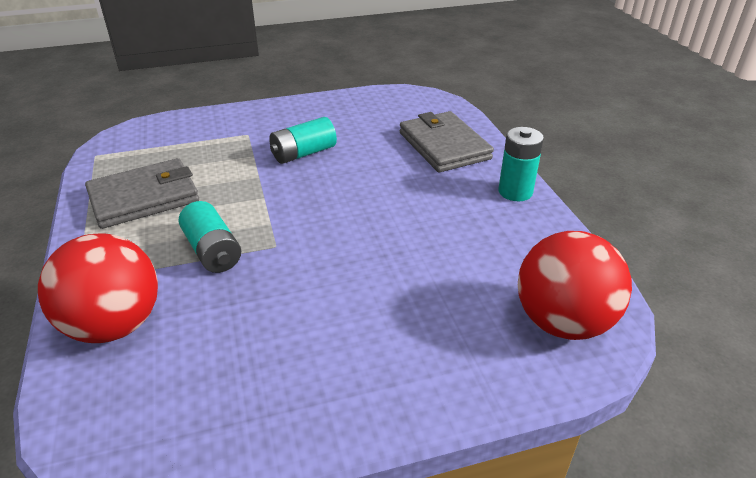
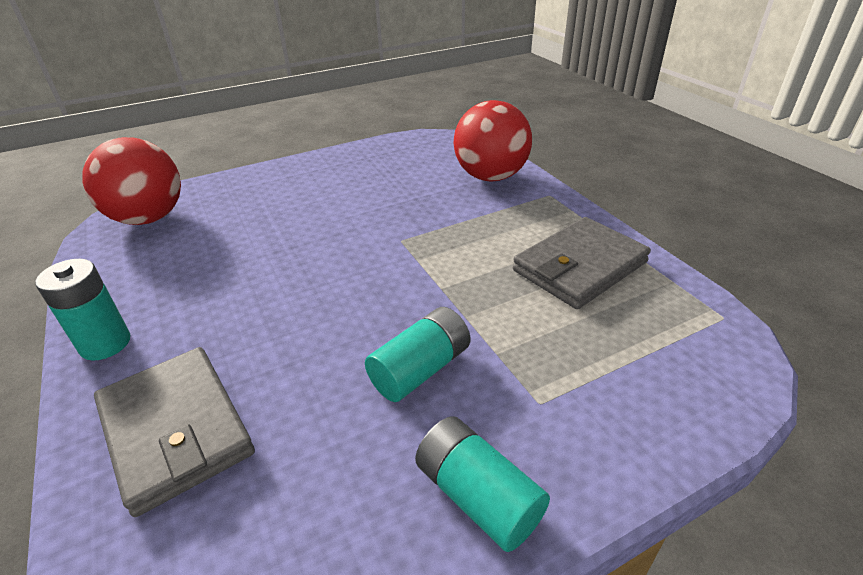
camera: 170 degrees right, 0 degrees up
turquoise battery [179,201,241,273] -> turquoise battery moved to [415,416,550,552]

